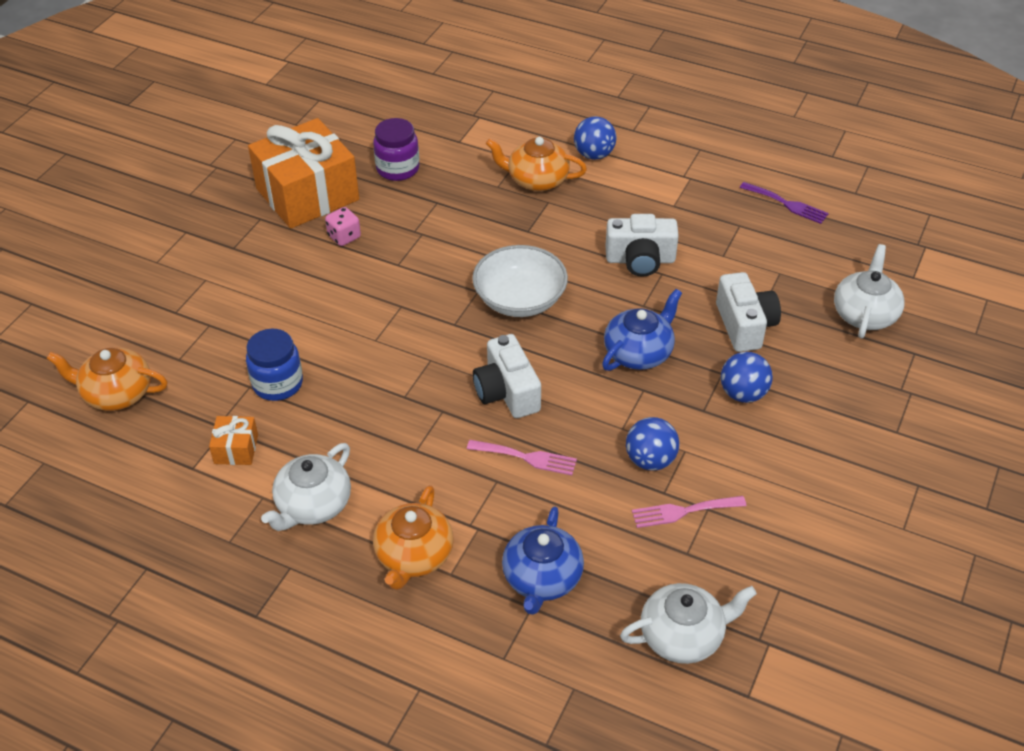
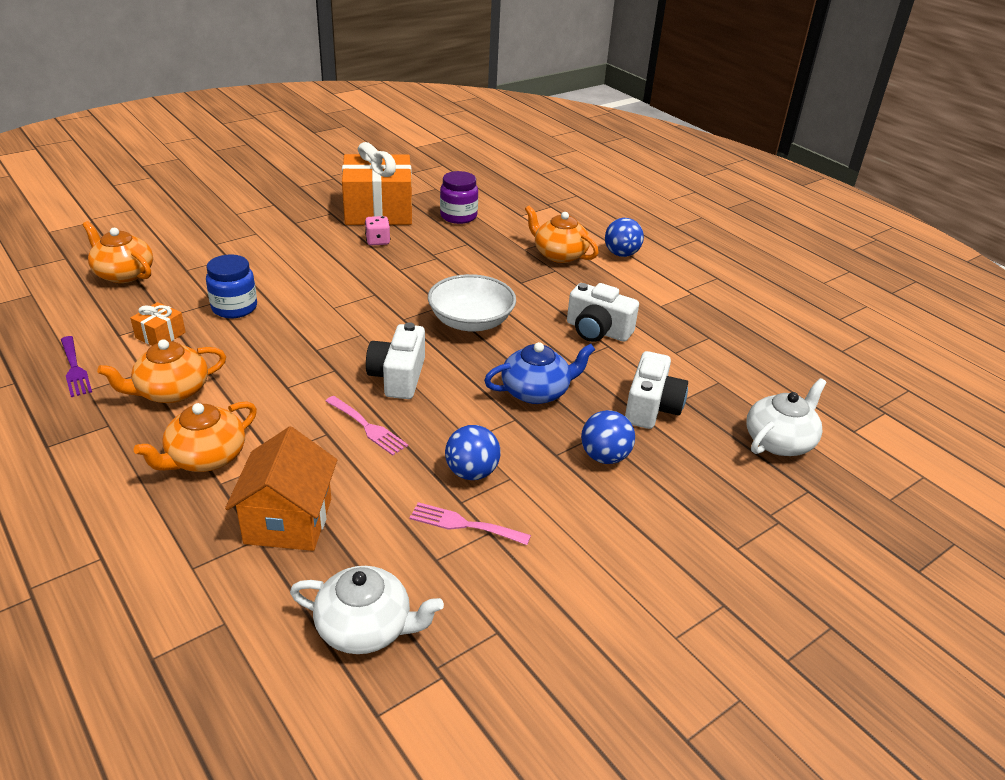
camera: 25 degrees right, 10 degrees down
white teapot [261,443,351,531] -> orange teapot [97,339,226,403]
blue teapot [502,506,584,615] -> orange house [225,427,337,551]
purple fork [740,182,829,224] -> purple fork moved to [61,336,92,397]

